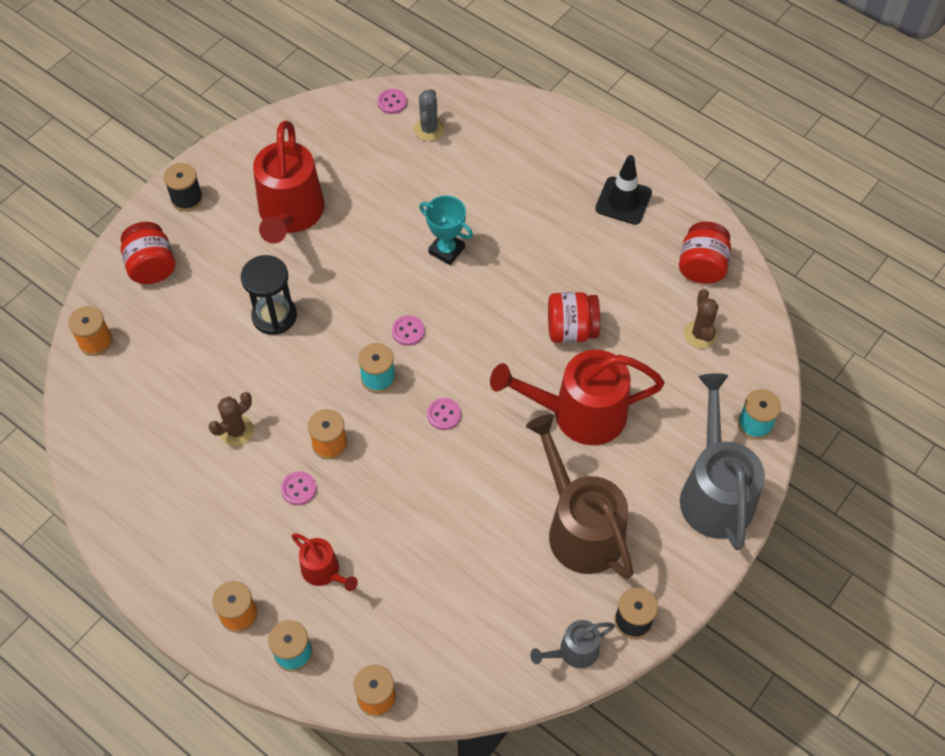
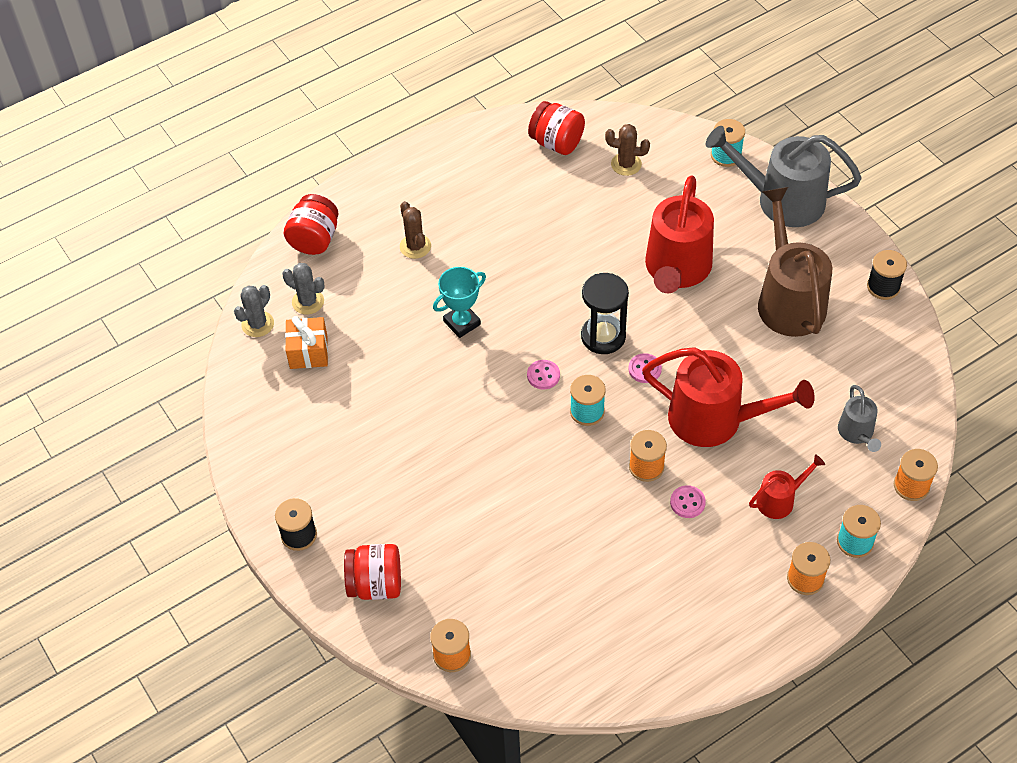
camera: 70 degrees left, 5 degrees down
brown cactus [209,392,254,446] -> brown cactus moved to [400,201,431,259]
black hourglass [241,255,297,335] -> black hourglass moved to [581,273,629,354]
red watering can [253,121,325,244] -> red watering can moved to [642,347,815,447]
pink button [377,89,407,114] -> grey cactus [234,285,274,337]
brown watering can [526,414,634,579] -> brown watering can turned 90 degrees clockwise [758,187,832,337]
grey watering can [530,620,615,669] -> grey watering can moved to [838,385,881,452]
red jar [548,292,600,343] -> red jar moved to [284,194,339,255]
black traffic cone [595,155,652,225] -> none
none -> orange gift [285,316,328,369]

